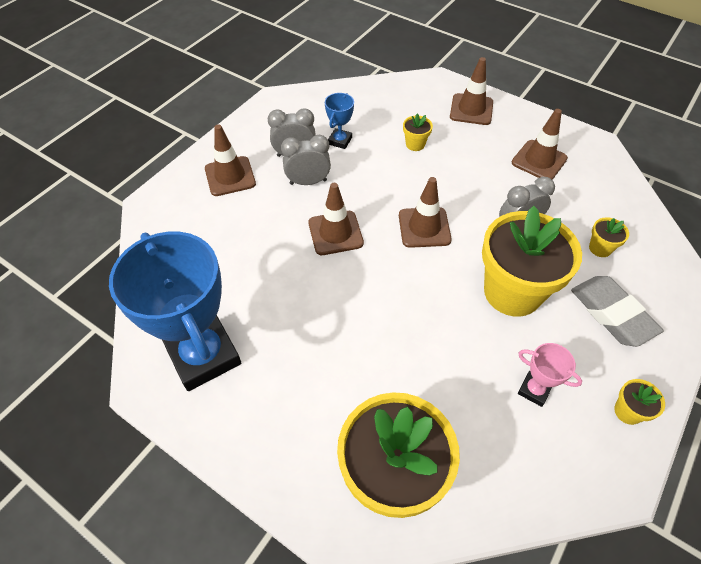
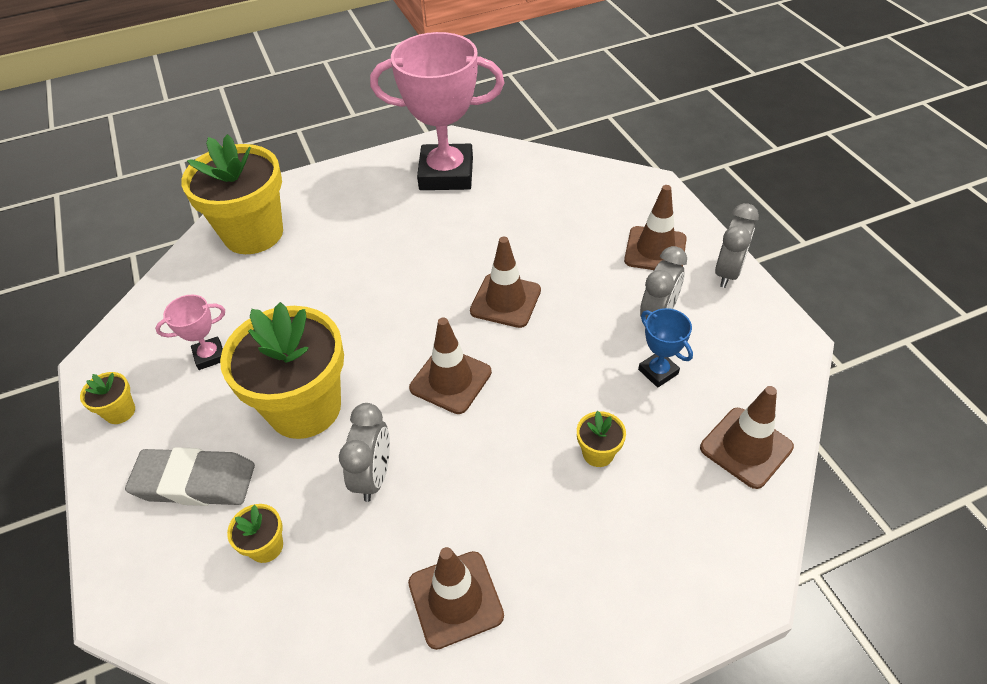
camera: 125 degrees right, 5 degrees down
blue trophy [109,232,241,391] -> pink trophy [370,32,504,190]
grey clock [281,135,331,185] -> grey clock moved to [715,203,759,288]
brown traffic cone [450,57,493,125] -> brown traffic cone moved to [700,386,794,489]

